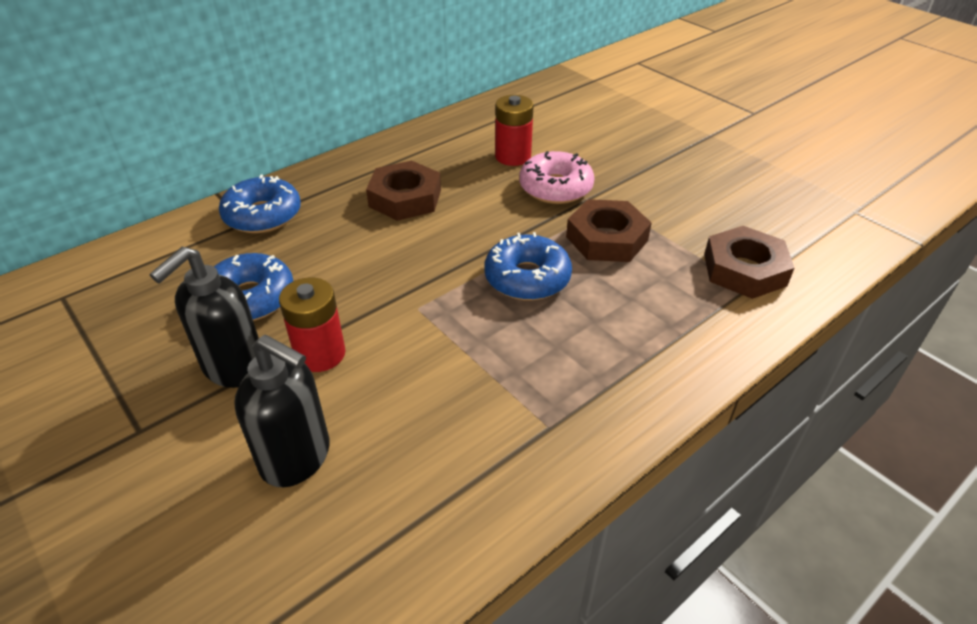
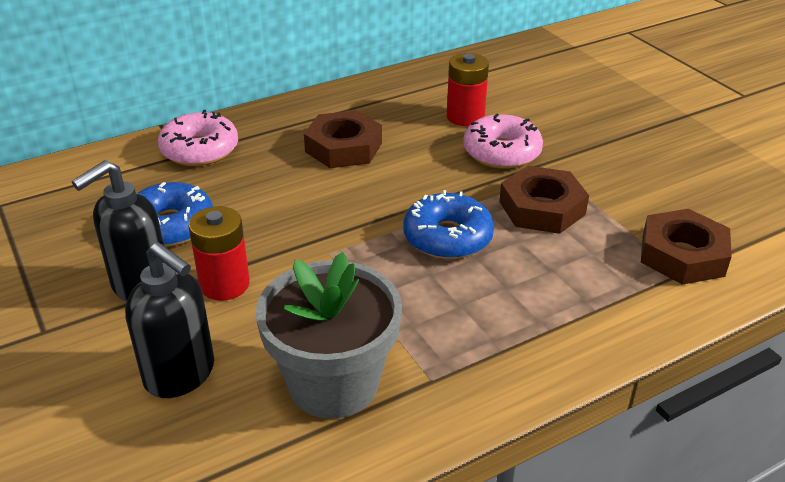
camera: 10 degrees right, 5 degrees down
blue donut [219,174,301,233] -> pink donut [158,110,238,166]
none -> grey flower pot [256,252,402,419]

